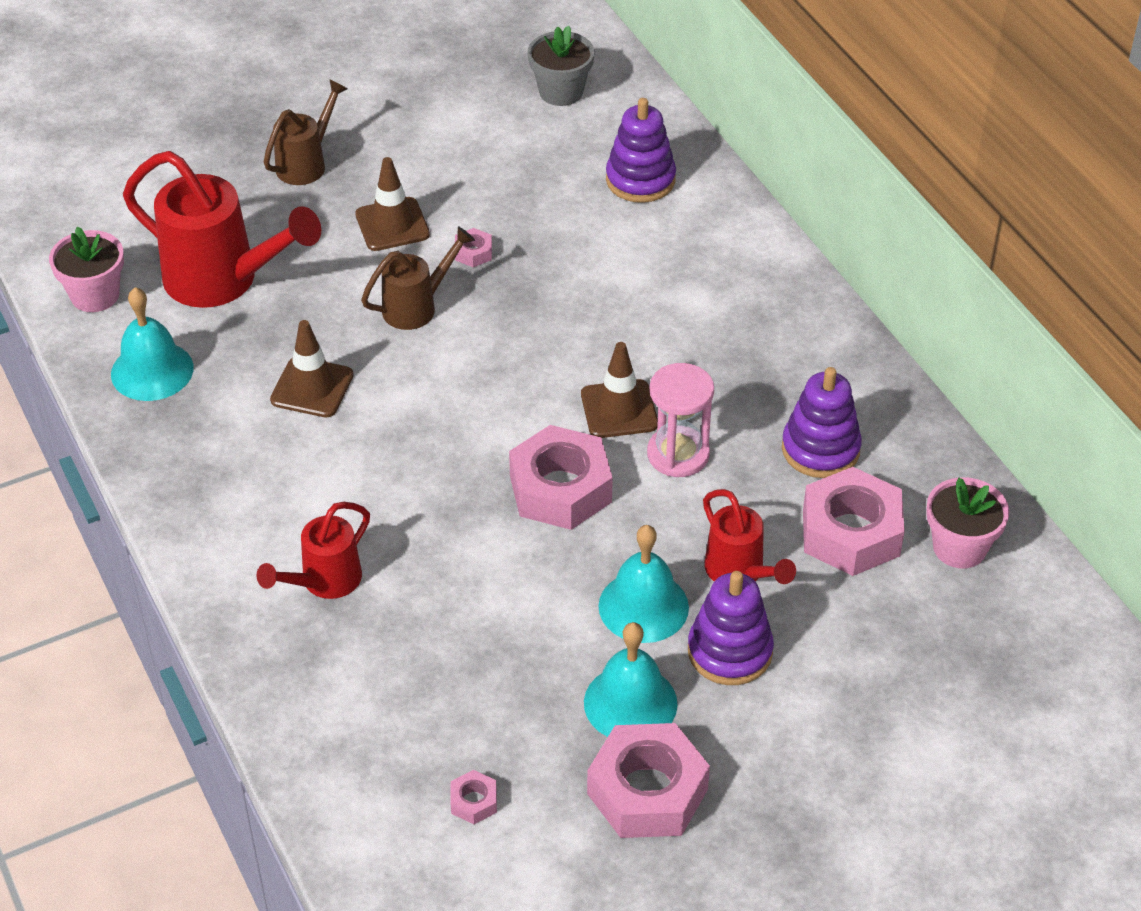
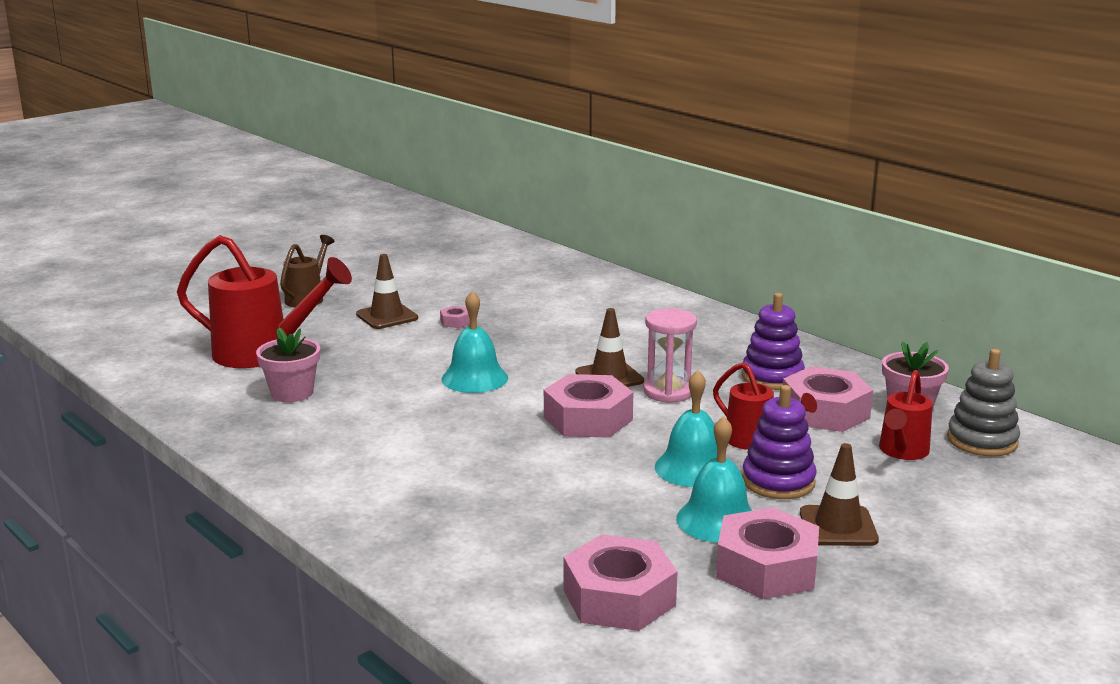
camera: 15 degrees left, 25 degrees down
pink flower pot [49,226,124,312] -> pink flower pot moved to [256,327,320,402]
turquoise bell [111,287,194,401] -> turquoise bell moved to [442,291,508,393]
red watering can [256,502,370,599] -> red watering can moved to [879,370,933,460]
brown traffic cone [270,320,353,417] -> brown traffic cone moved to [800,443,879,546]
brown watering can [361,226,475,330] -> none
pink nut [451,770,497,824] -> pink nut [563,534,678,631], size x2.32
grey flower pot [528,26,594,106] -> none
purple stacking toy [606,98,676,203] -> none
none -> grey stacking toy [947,349,1020,457]

